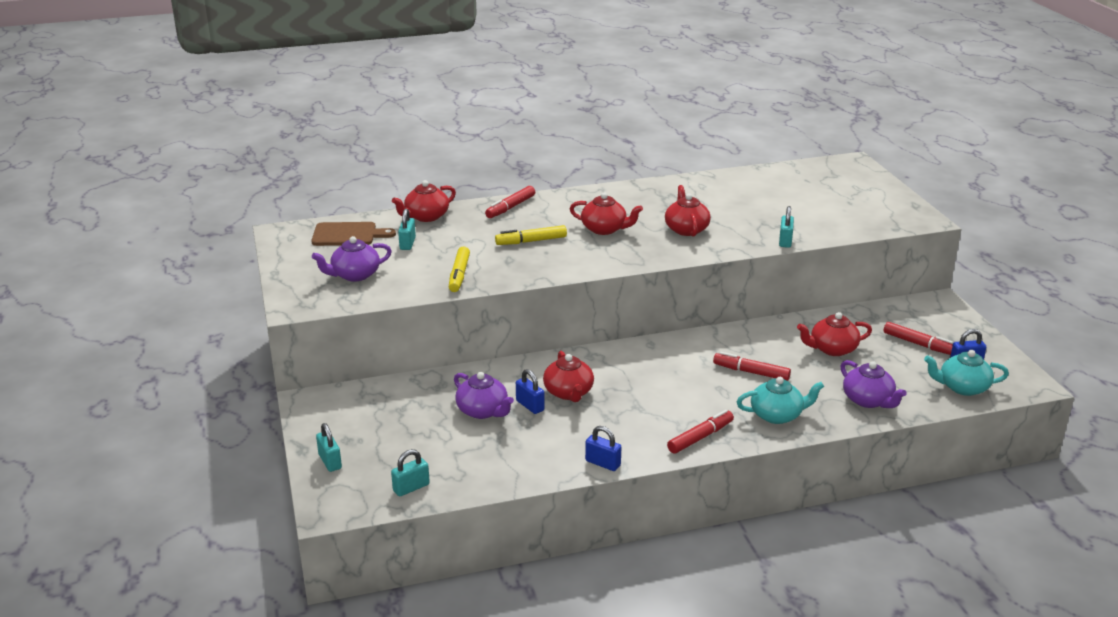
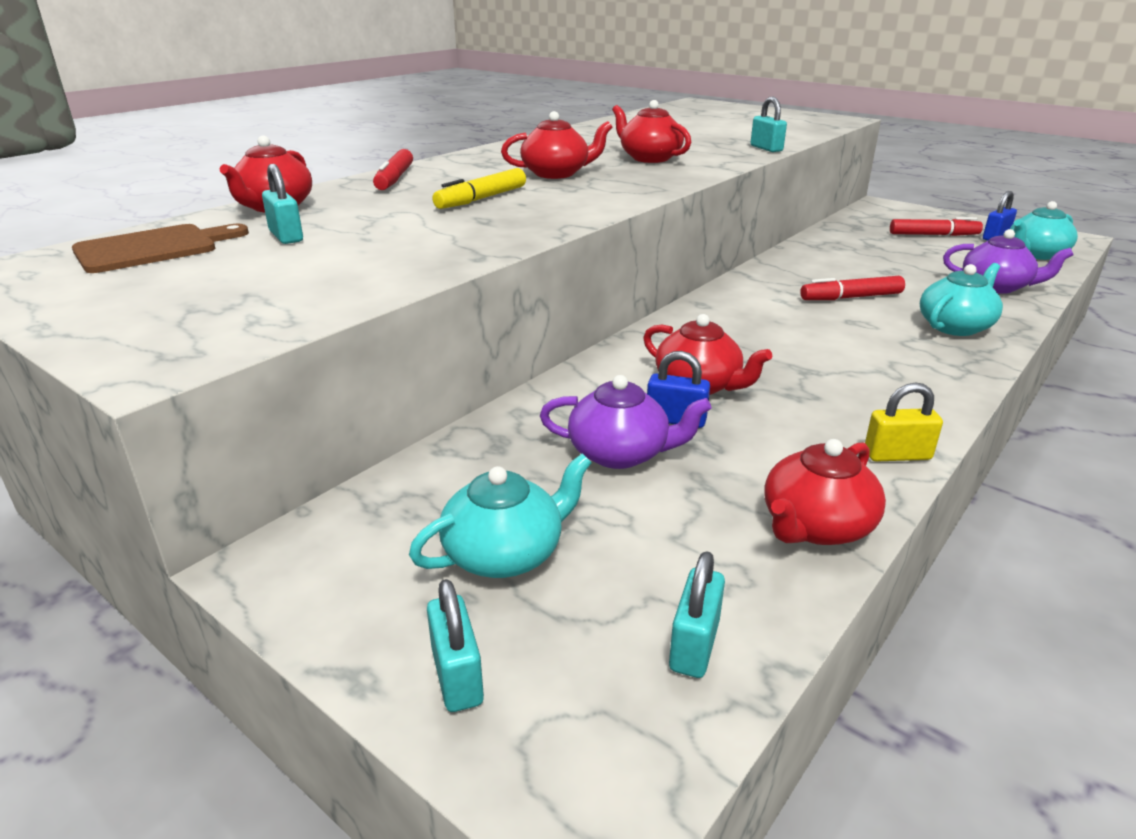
camera: 35 degrees left, 0 degrees up
purple teapot [312,236,392,282] -> none
turquoise padlock [316,423,342,472] -> turquoise padlock turned 45 degrees clockwise [427,579,484,712]
yellow marker [449,246,470,292] -> none
blue padlock [585,426,621,471] -> yellow padlock [865,383,943,462]
red marker [667,410,734,454] -> none
red teapot [797,312,872,356] -> red teapot moved to [764,439,886,545]
none -> turquoise teapot [409,454,591,578]

